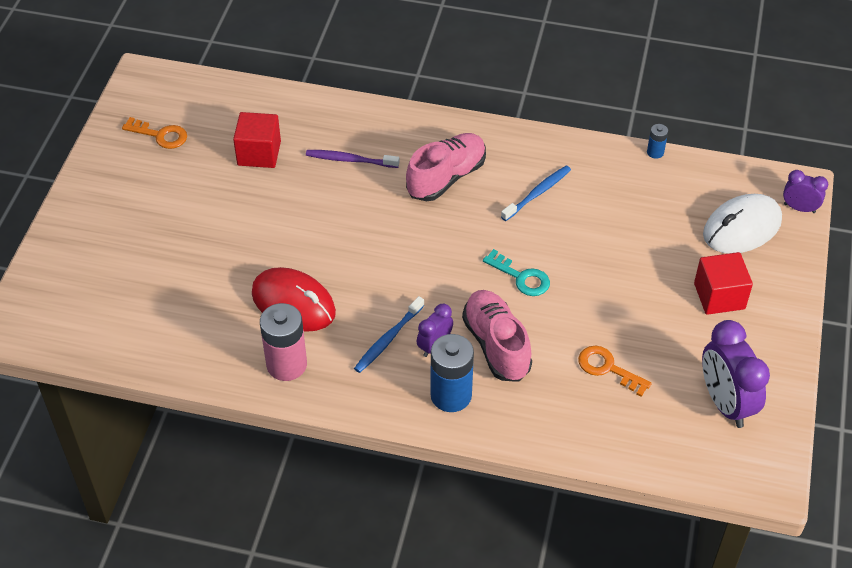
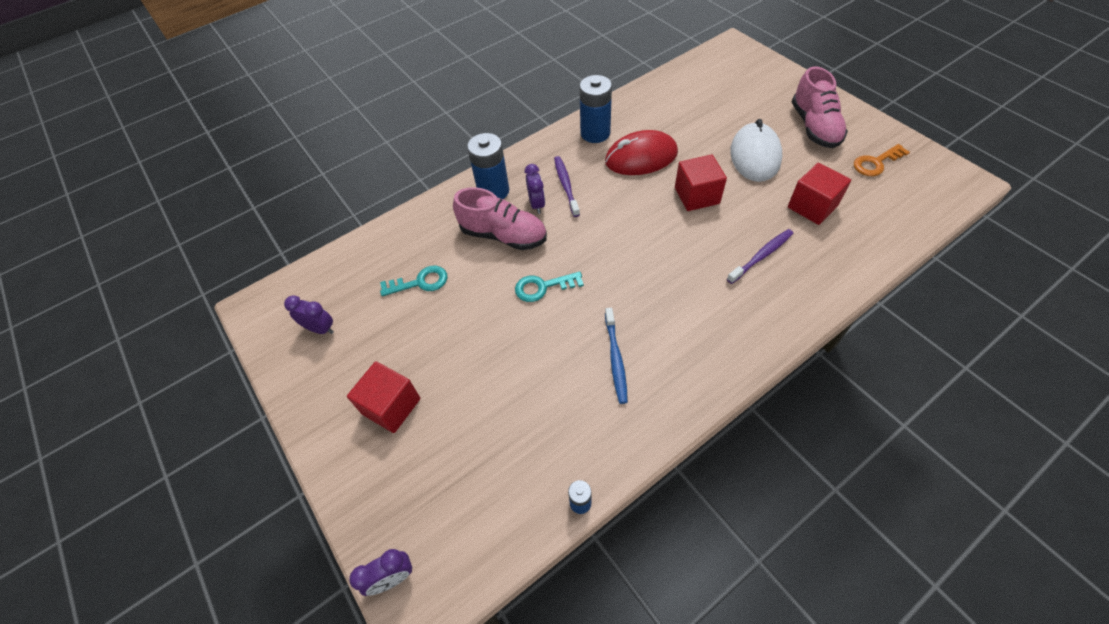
camera: 135 degrees right, 5 degrees up
pink battery [260,303,307,381] -> blue battery [579,75,612,143]
blue toothbrush [354,296,424,373] -> purple toothbrush [554,156,580,217]
pink shoe [406,133,486,201] -> pink shoe moved to [792,67,848,148]
orange key [578,346,652,397] -> turquoise key [380,266,447,296]
purple clock [702,320,770,428] -> purple clock [284,295,334,334], size x0.55
white mouse [703,194,782,253] -> white mouse moved to [730,119,782,182]
none -> red cube [675,154,727,211]

